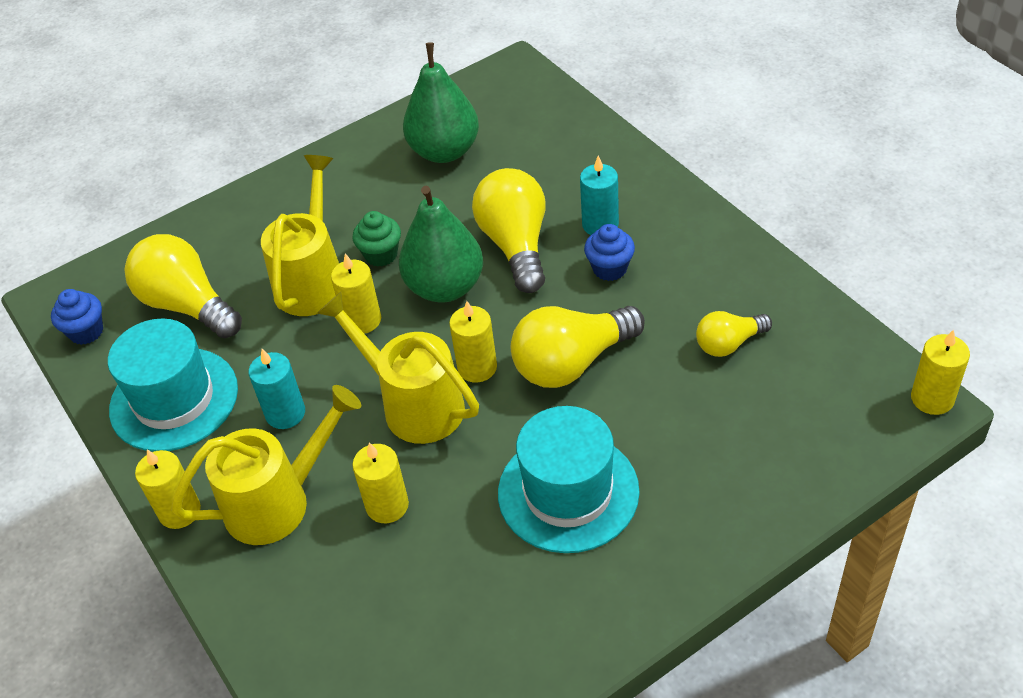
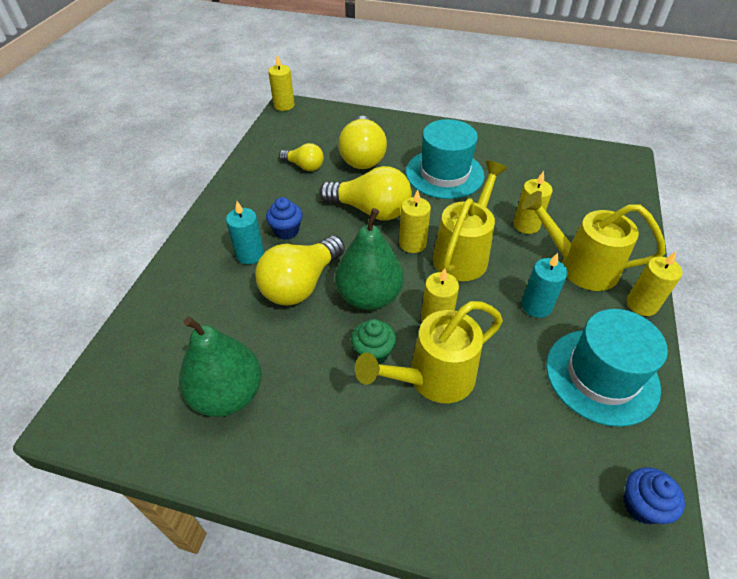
camera: 135 degrees left, 0 degrees up
yellow light bulb [125,234,242,338] -> yellow light bulb moved to [339,116,387,169]
yellow watering can [317,292,479,444] -> yellow watering can turned 150 degrees counterclockwise [432,161,507,281]

